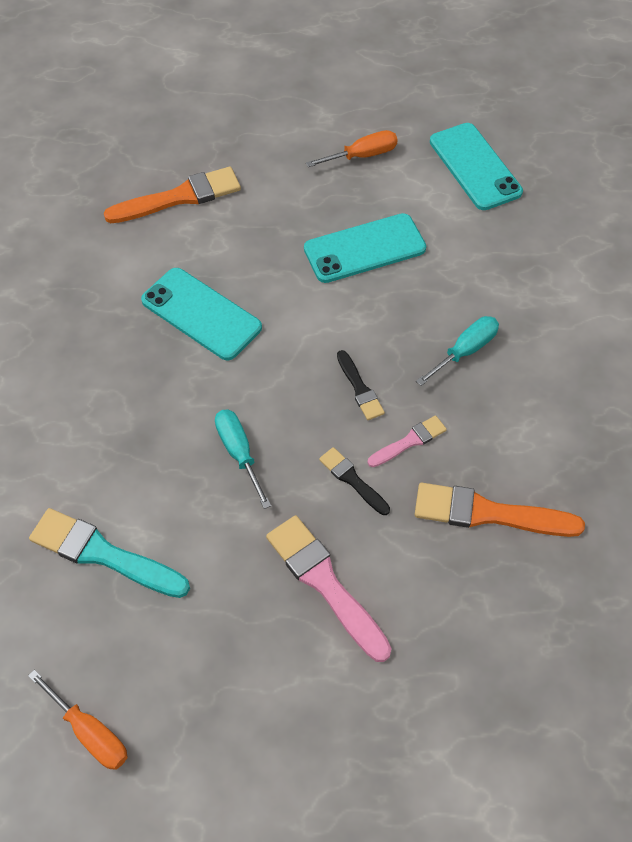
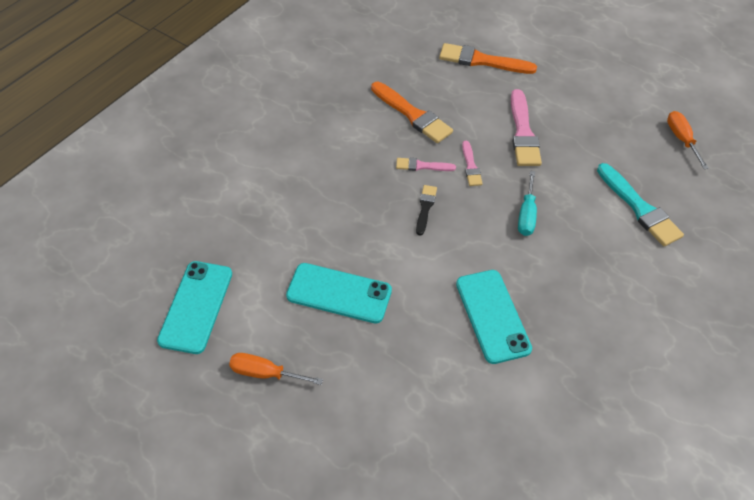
camera: 145 degrees left, 5 degrees down
orange brush [104,167,241,223] -> orange brush moved to [439,43,537,74]
black brush [319,447,390,515] -> pink brush [462,141,483,186]
turquoise screwdriver [416,316,499,386] -> none

